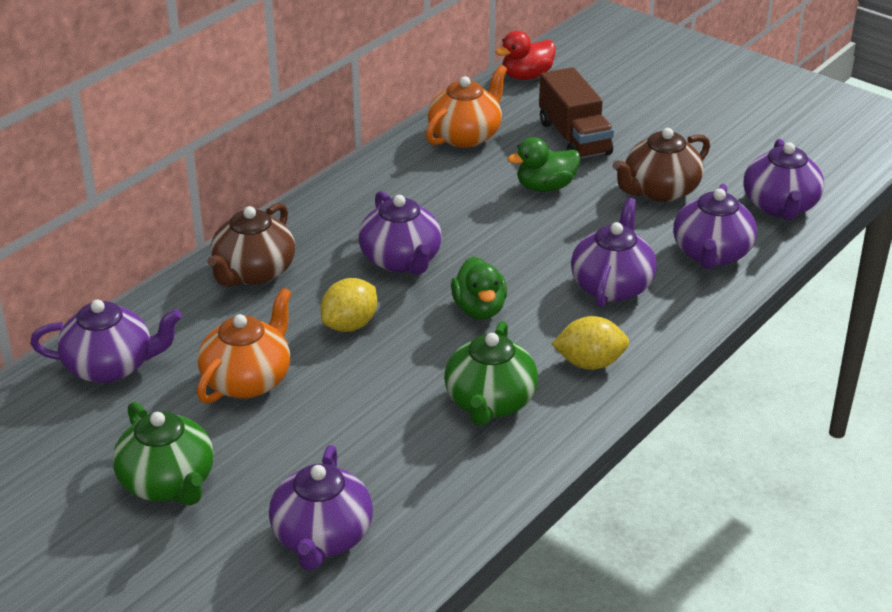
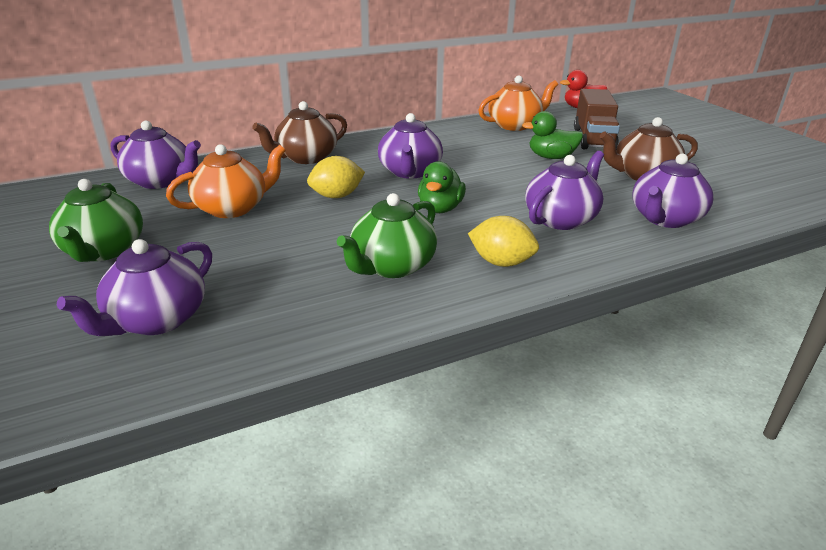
camera: 25 degrees right, 5 degrees down
purple teapot [744,139,824,220] -> none

